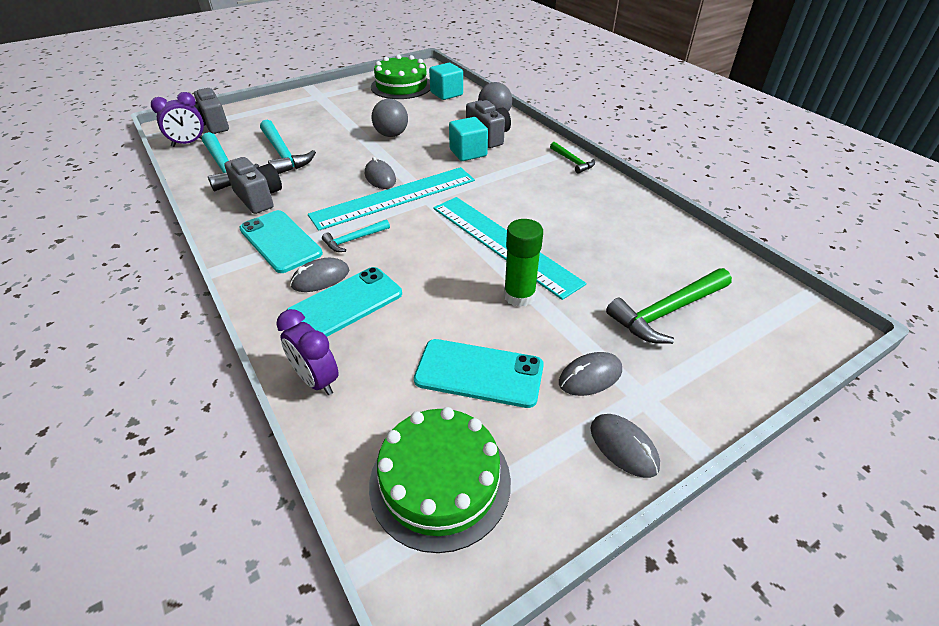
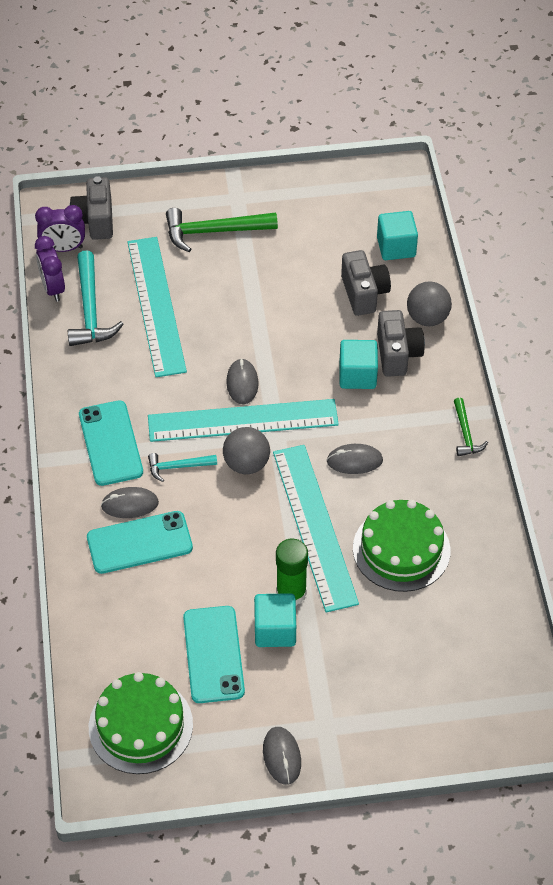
camera: 25 degrees right, 10 degrees up
grey camera [224,157,282,214] -> grey camera moved to [341,250,391,316]
turquoise hammer [260,120,316,174] -> turquoise ruler [128,237,187,377]
purple clock [276,309,339,395] -> purple clock moved to [35,236,65,302]
green cake [371,54,430,99] -> green cake moved to [353,500,450,592]
grey ball [371,99,408,137] -> grey ball moved to [223,427,270,474]
turquoise phone [414,339,544,408] -> turquoise phone turned 45 degrees clockwise [183,606,245,703]
grey mouse [559,352,622,396] -> grey mouse moved to [327,444,383,474]
green hammer [606,268,732,344] -> green hammer moved to [166,208,278,252]
none -> turquoise cube [254,593,296,647]

